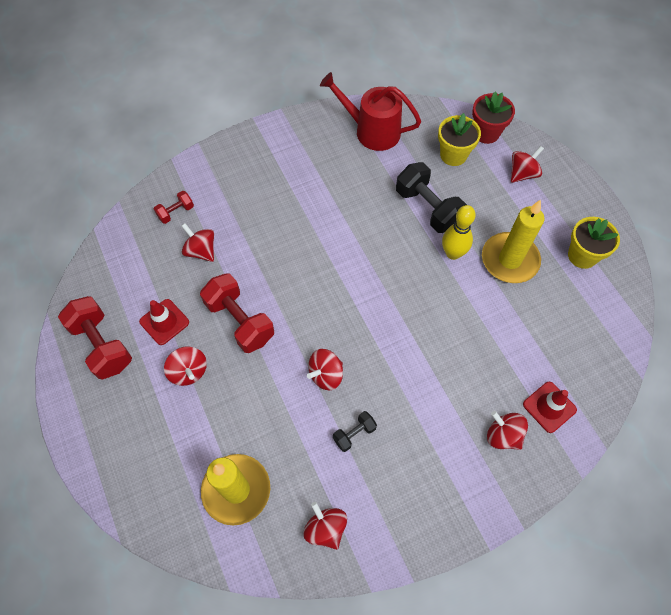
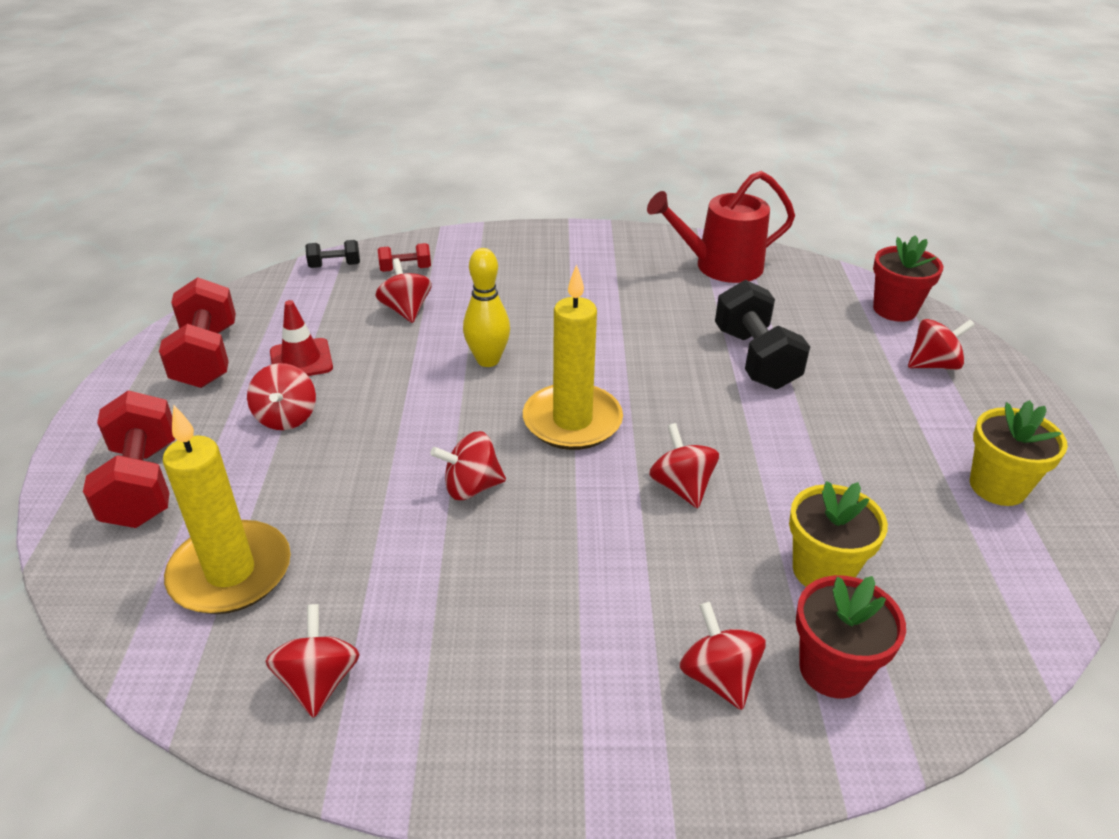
camera: 25 degrees right, 25 degrees down
red dumbbell [200,273,274,353] -> red dumbbell moved to [83,390,175,528]
red watering can [320,72,421,151] -> red watering can turned 60 degrees counterclockwise [647,171,795,283]
black dumbbell [333,411,377,452] -> black dumbbell moved to [305,240,360,268]
yellow flower pot [438,113,481,166] -> yellow flower pot moved to [789,481,888,587]
yellow bowling pin [442,205,476,260] -> yellow bowling pin moved to [463,248,510,367]
yellow candle [482,199,545,283] -> yellow candle moved to [523,264,623,450]
red traffic cone [523,382,577,433] -> red flower pot [796,575,906,699]
none -> red spinning top [649,423,719,508]

